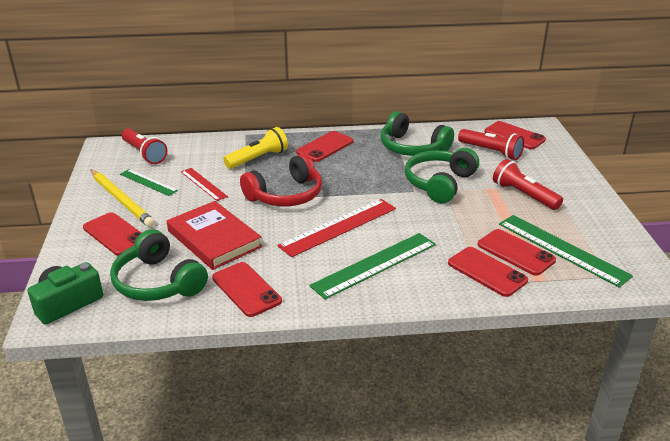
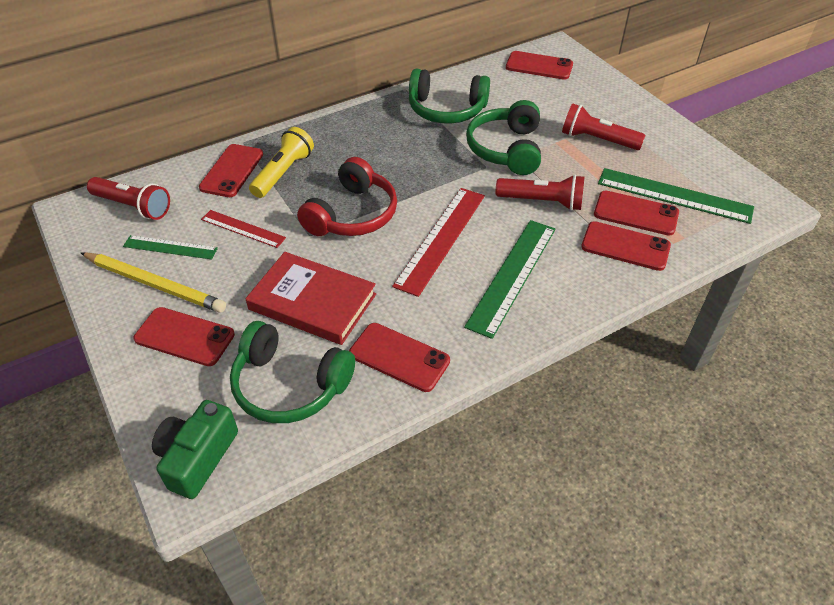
camera: 25 degrees left, 15 degrees up
red phone [296,131,353,162] -> red phone moved to [199,144,263,197]
red flashlight [458,129,524,160] -> red flashlight moved to [496,175,584,211]

